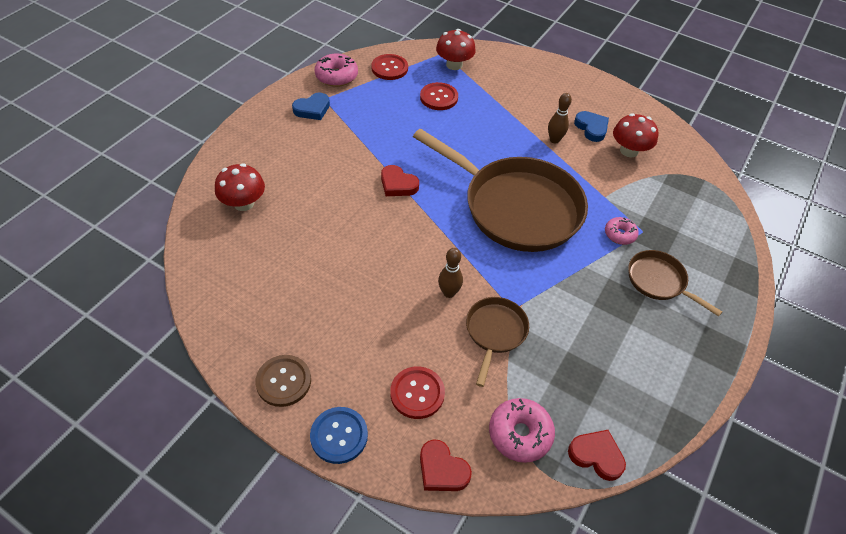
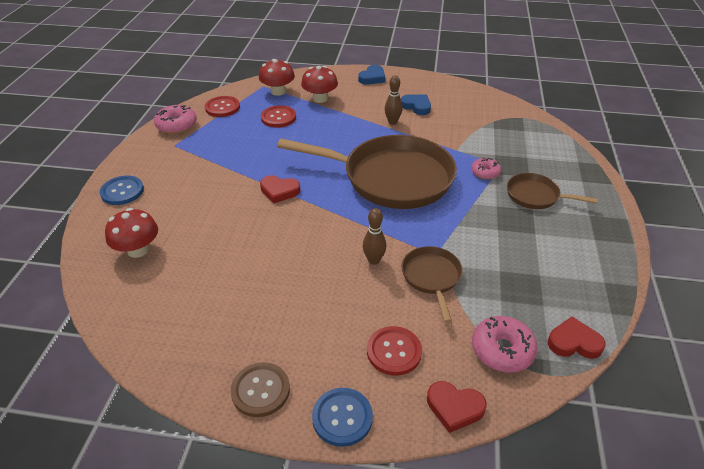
camera: 20 degrees left, 10 degrees down
blue heart [292,93,330,120] -> blue heart moved to [358,65,385,84]
red mushroom [613,113,658,157] -> red mushroom moved to [301,66,338,103]
none -> blue button [100,176,144,205]

